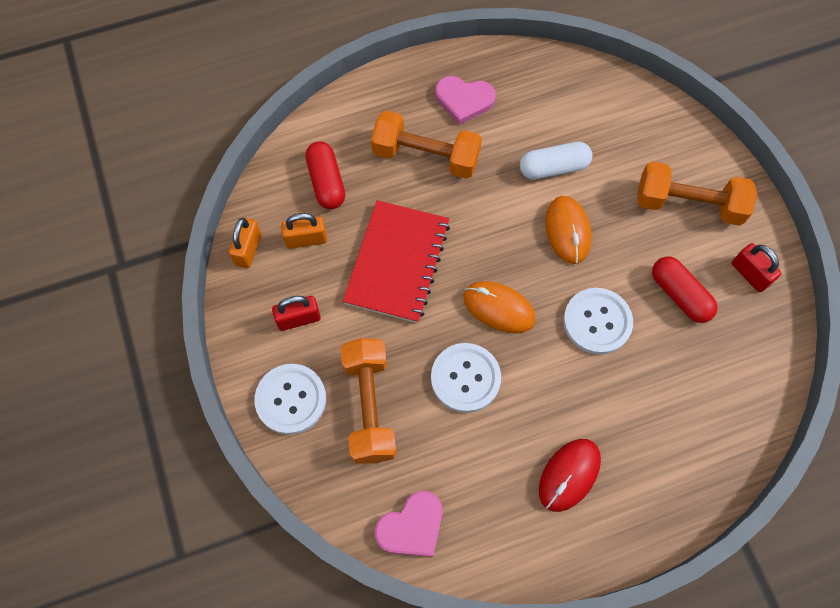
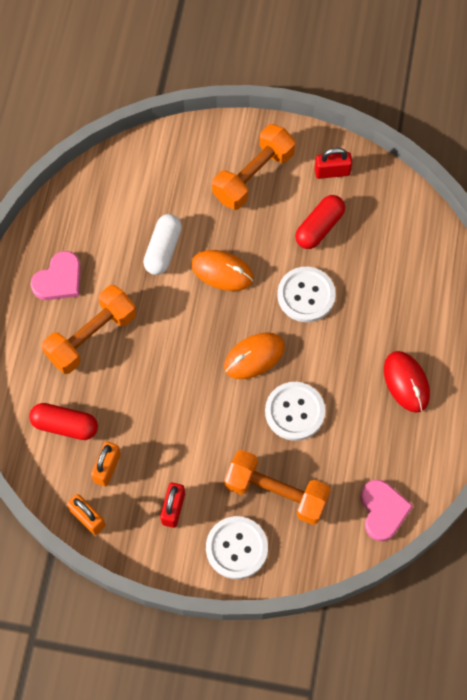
camera: 60 degrees left, 0 degrees up
red notebook [343,200,450,323] -> none
red capsule [652,257,718,323] -> red capsule turned 45 degrees counterclockwise [295,195,345,249]

